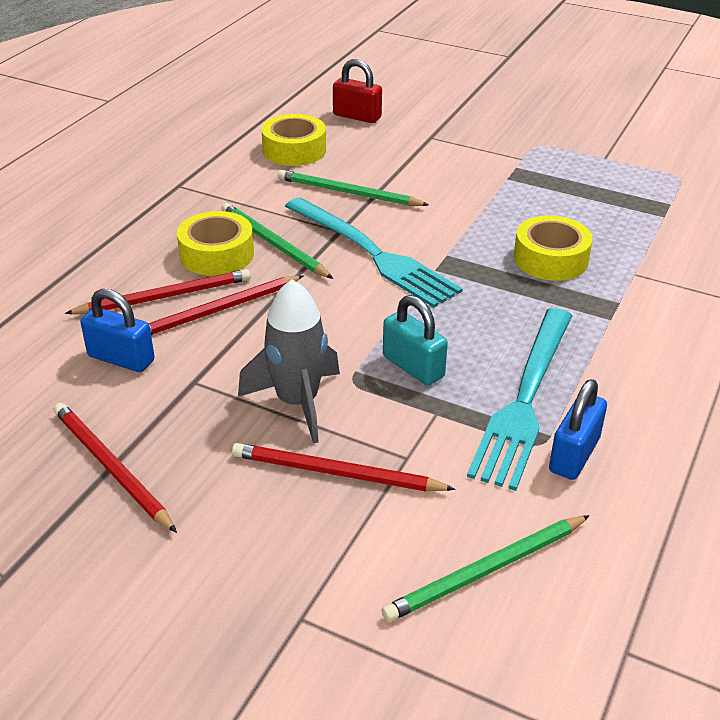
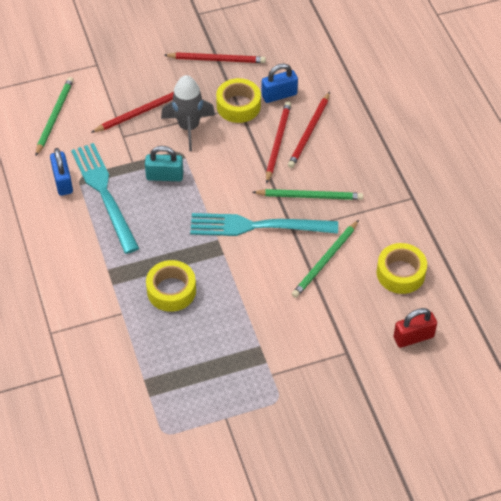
camera: 135 degrees right, 15 degrees up
yellow tape [177,211,254,276] -> yellow tape moved to [216,78,261,123]
green pencil [278,170,429,206] -> green pencil turned 150 degrees clockwise [292,220,359,298]

